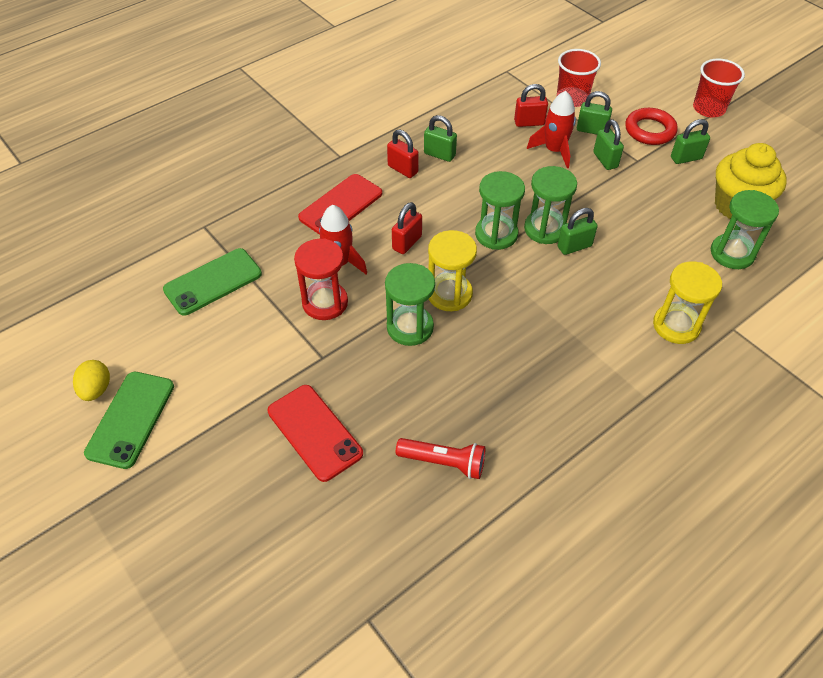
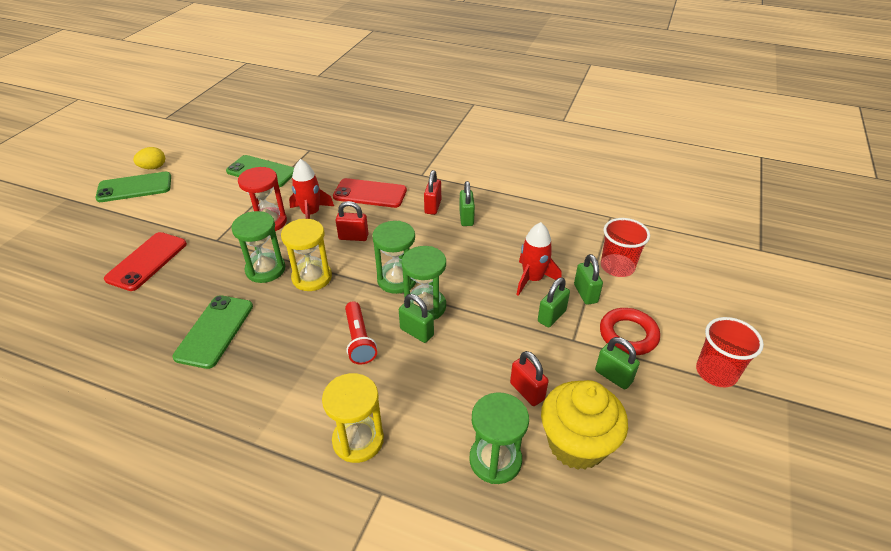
camera: 60 degrees right, 10 degrees down
red flashlight [396,438,485,479] -> red flashlight moved to [345,301,377,364]
red padlock [514,84,548,127] -> red padlock moved to [510,351,549,406]
none -> green phone [173,295,253,369]

